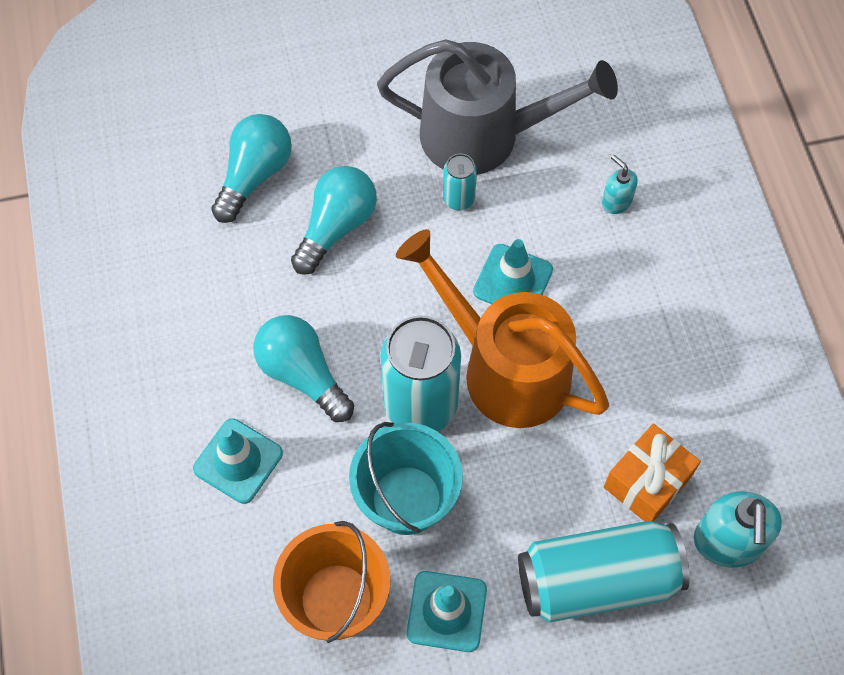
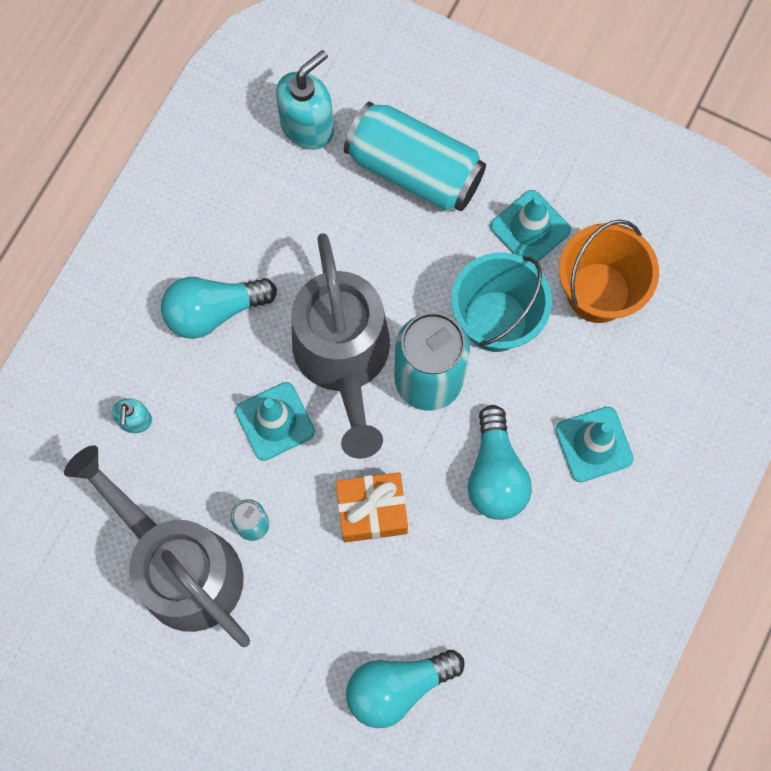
camera: 140 degrees left, 10 degrees up
turquoise light bulb [291,166,377,275] -> turquoise light bulb moved to [161,277,277,339]
orange watering can [396,229,609,428] -> grey watering can [291,233,390,459]
orange gift [604,424,701,522] -> orange gift moved to [336,472,408,542]

